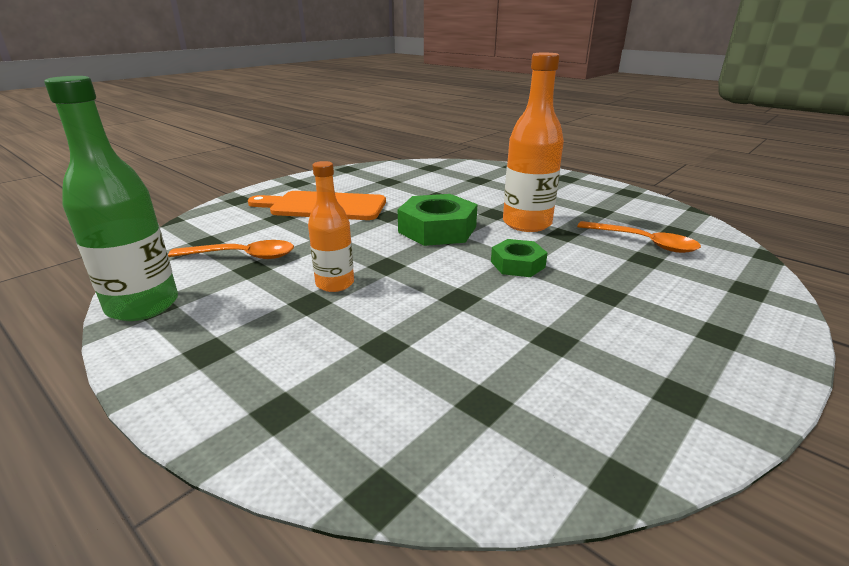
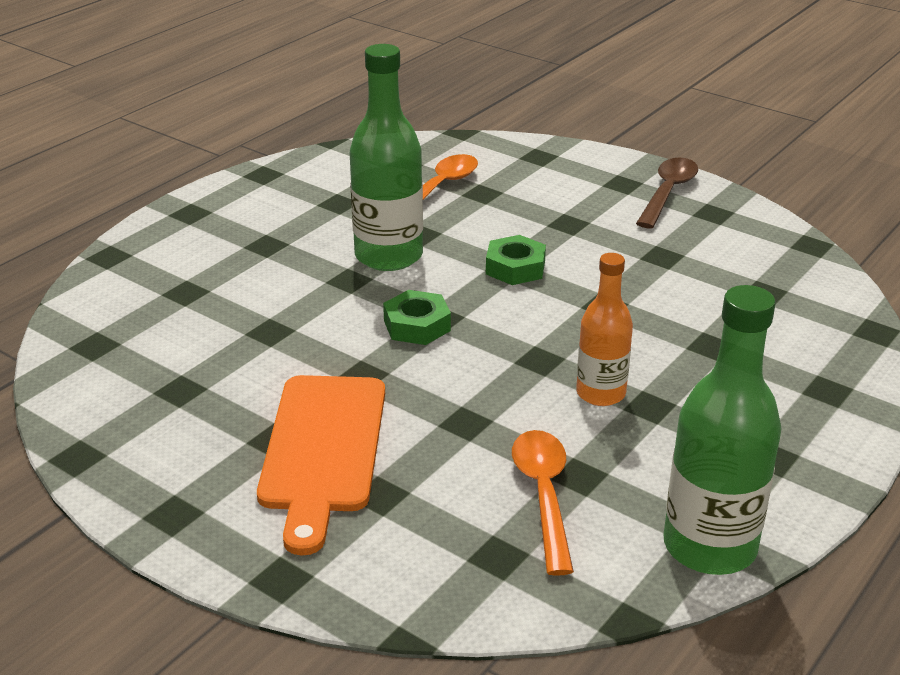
camera: 95 degrees left, 5 degrees up
green nut [398,194,477,246] -> green nut [383,290,451,345], size x0.59
orange bottle [503,53,564,232] -> green bottle [350,44,423,271]
none -> brown spoon [636,157,698,228]

